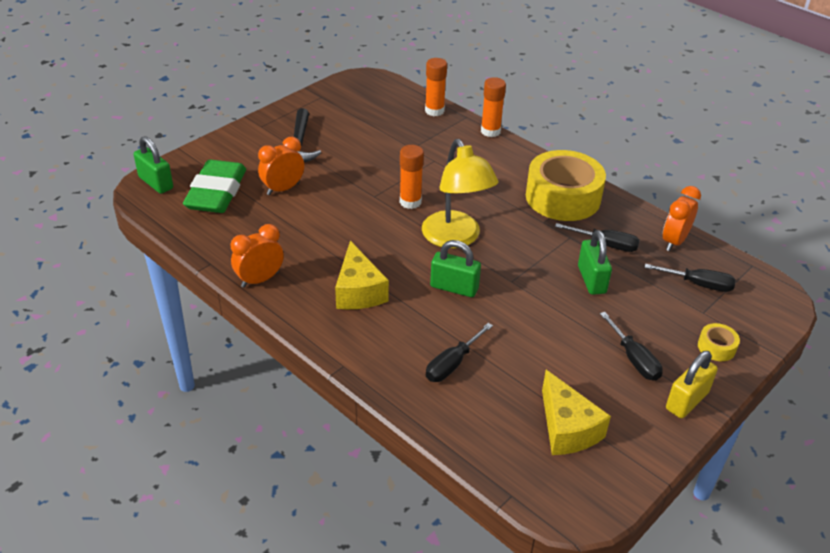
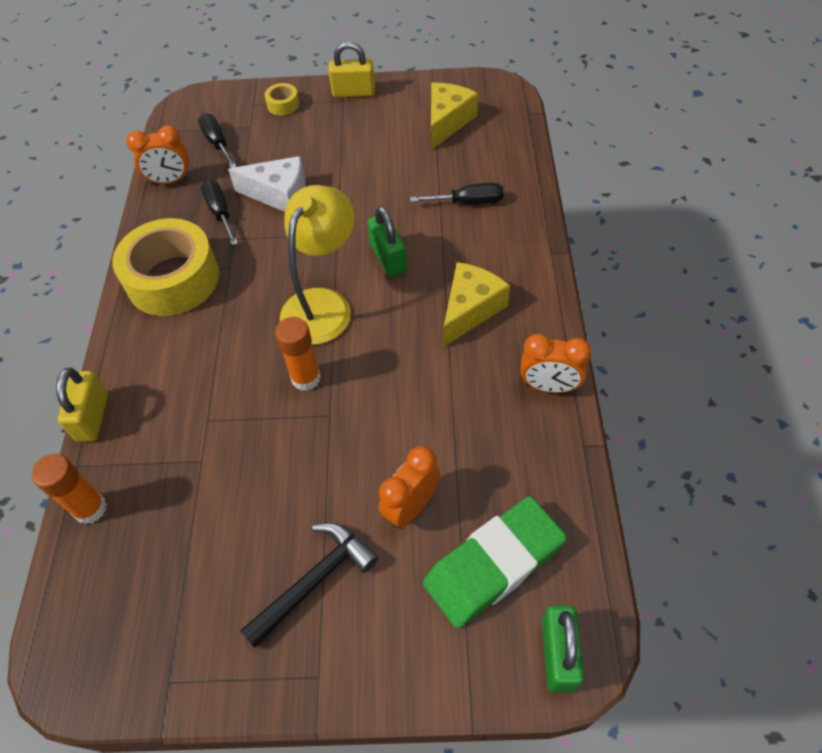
camera: 130 degrees left, 15 degrees up
orange clock [258,137,304,195] -> orange clock turned 120 degrees clockwise [379,446,440,528]
orange glue stick [481,77,506,137] -> yellow padlock [56,368,108,442]
green padlock [578,230,612,295] -> white cheese [228,156,306,212]
black screwdriver [600,312,663,381] -> none

